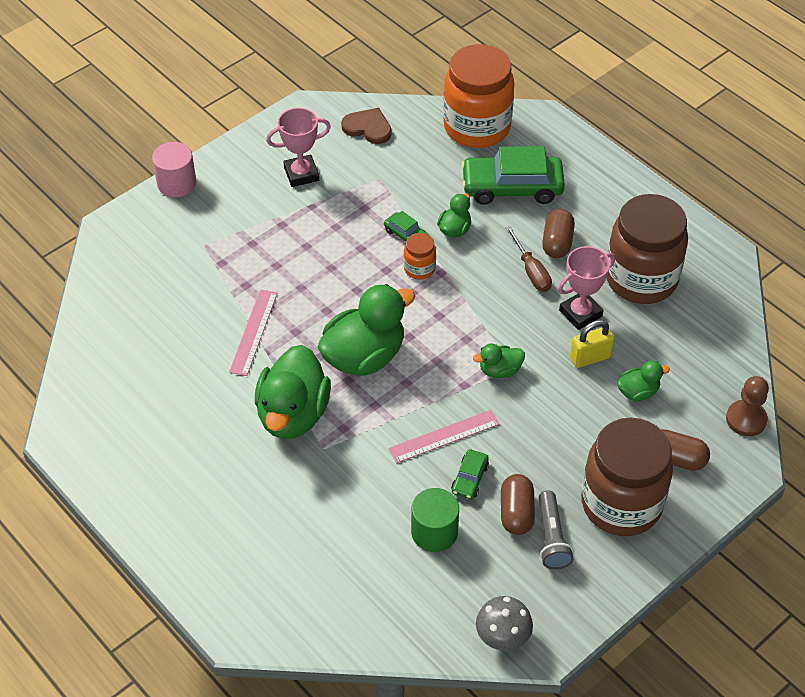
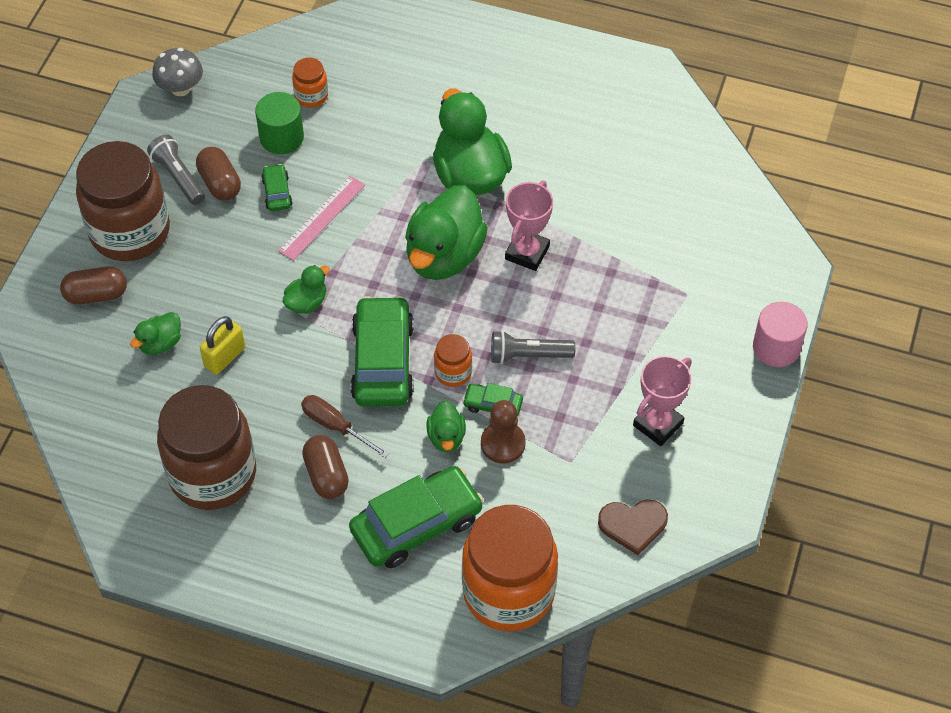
camera: 150 degrees right, 5 degrees up
pink ruler [229,289,277,376] -> none
pink trophy [558,246,615,330] -> pink trophy moved to [505,181,553,271]
brown pawn [726,376,769,436] -> brown pawn moved to [481,400,526,464]
none -> orange jar [292,58,328,108]
none -> green car [350,296,414,407]
none -> grey flashlight [491,330,576,364]

